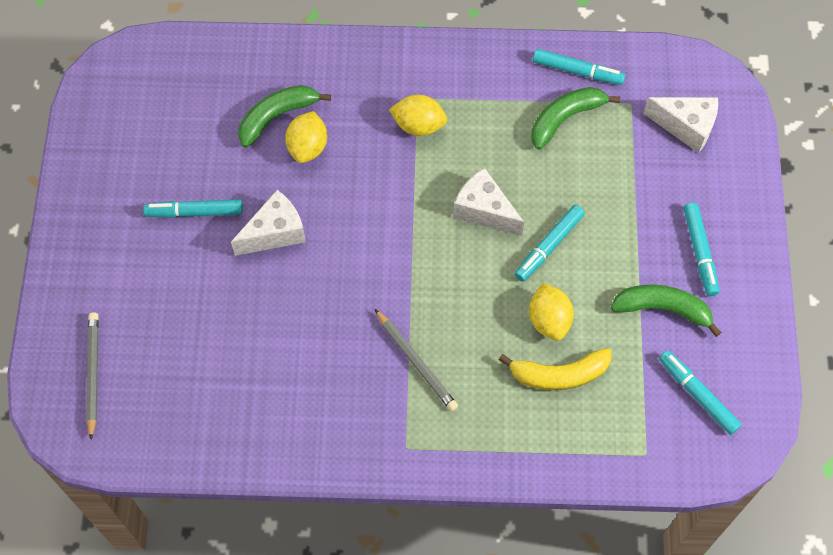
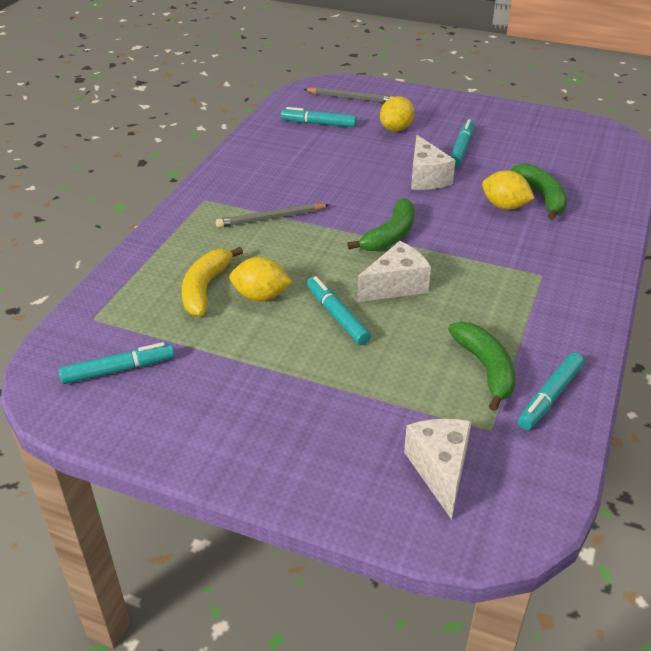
camera: 110 degrees right, 25 degrees down
yellow lemon [389,95,447,136] -> yellow lemon moved to [380,96,414,131]
green banana [611,285,722,337] -> green banana moved to [347,198,415,251]
white cheese [643,97,718,153] -> white cheese turned 135 degrees clockwise [404,419,472,520]
turquoise marker [683,203,719,296] -> turquoise marker moved to [281,107,357,127]

